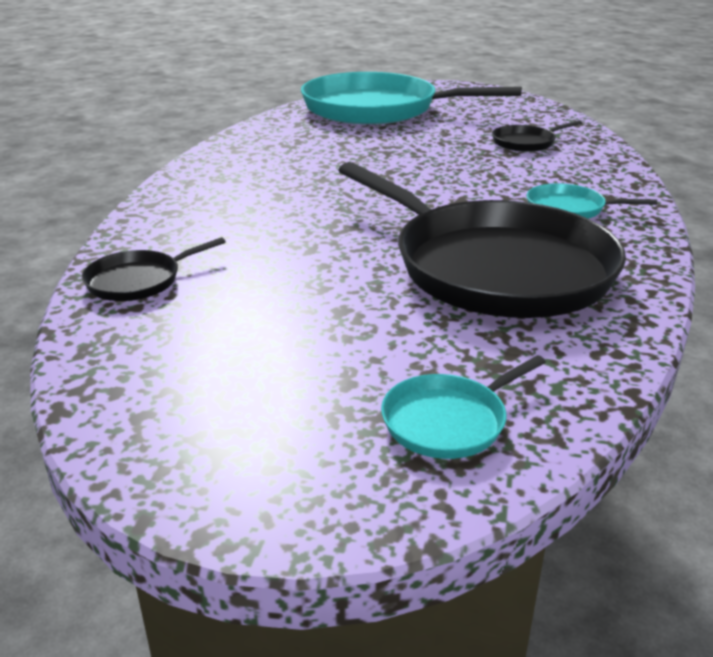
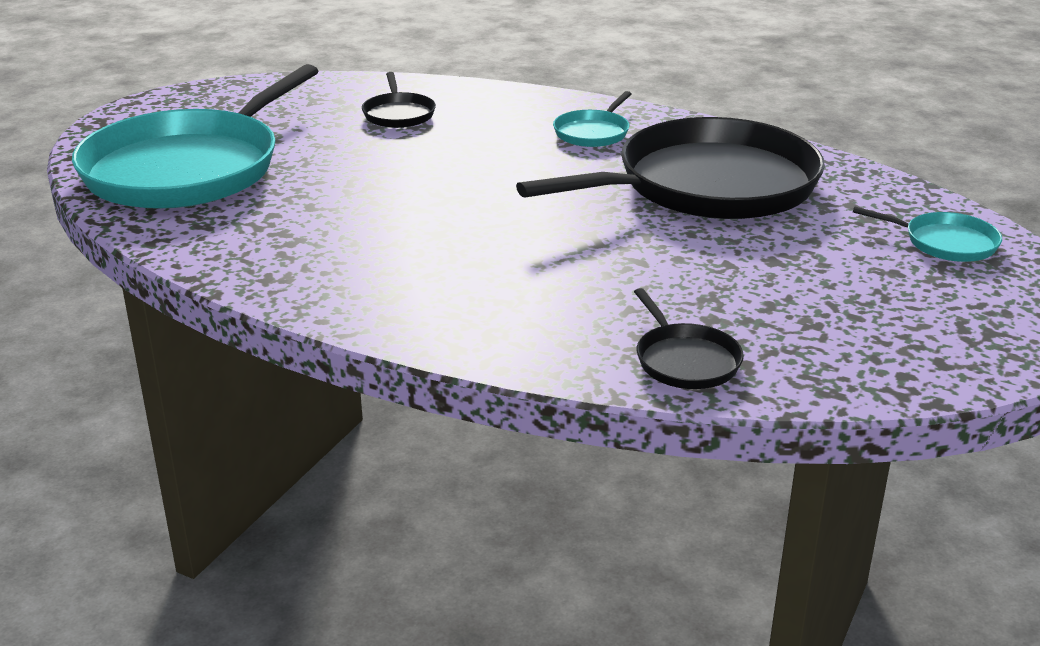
camera: 75 degrees left, 0 degrees up
turquoise pan [381,355,546,459] -> turquoise pan turned 45 degrees counterclockwise [853,207,1002,262]

